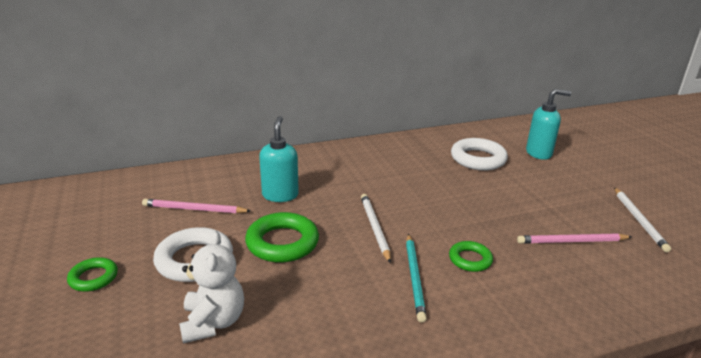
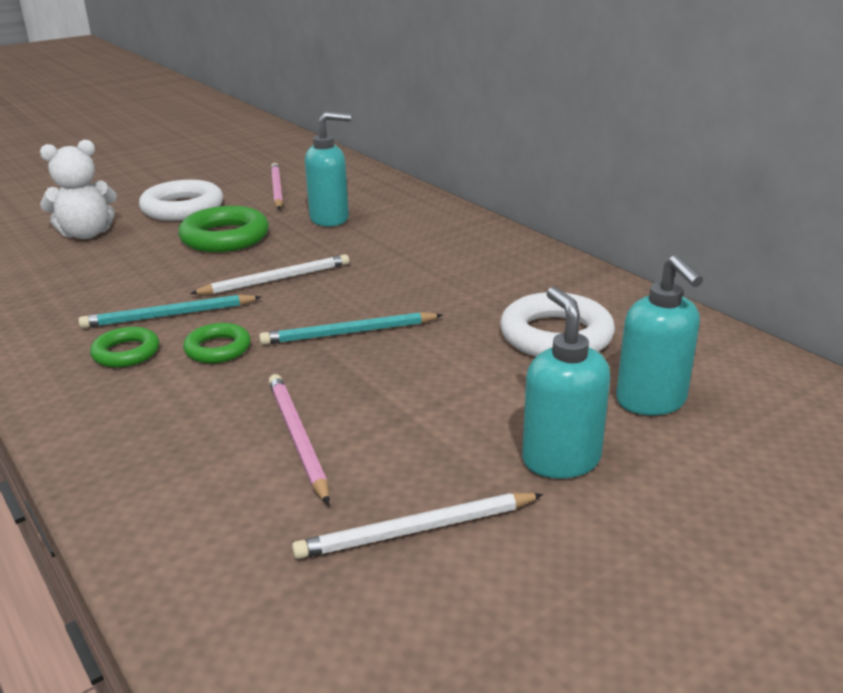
camera: 75 degrees right, 0 degrees up
green ring [67,257,118,292] -> green ring moved to [90,327,159,368]
none -> turquoise pencil [259,312,442,345]
none -> turquoise soap dispenser [522,287,610,479]

